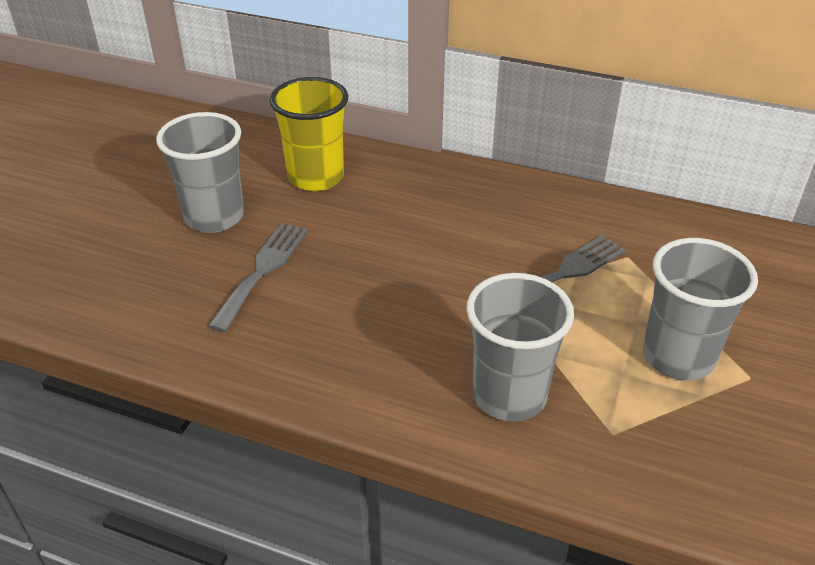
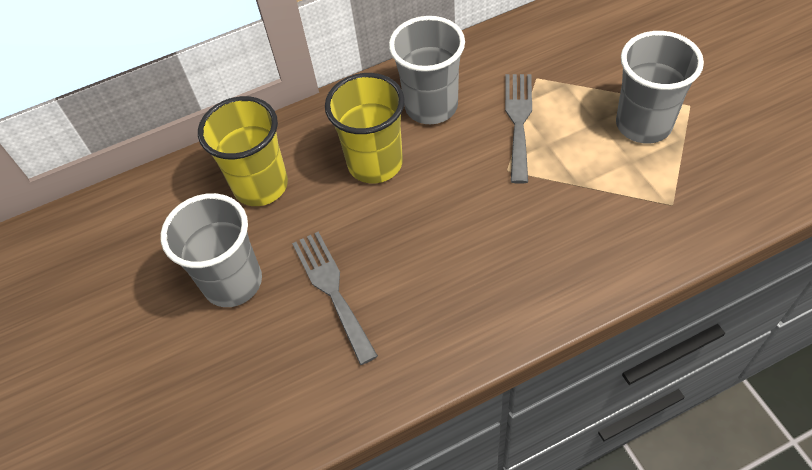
camera: 40 degrees left, 15 degrees up
grey cup [466,273,574,422] -> grey cup moved to [389,16,465,124]
none -> yellow cup [325,73,405,184]

